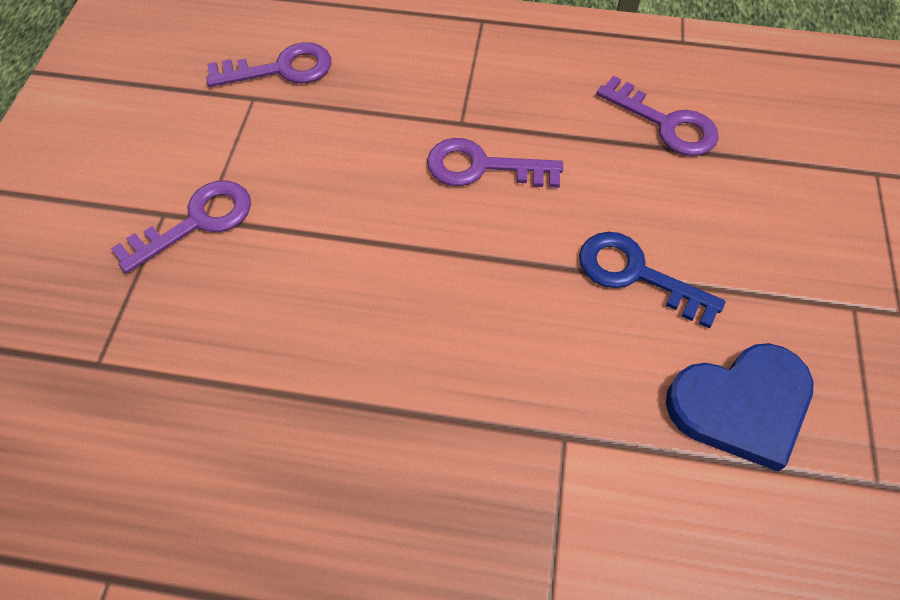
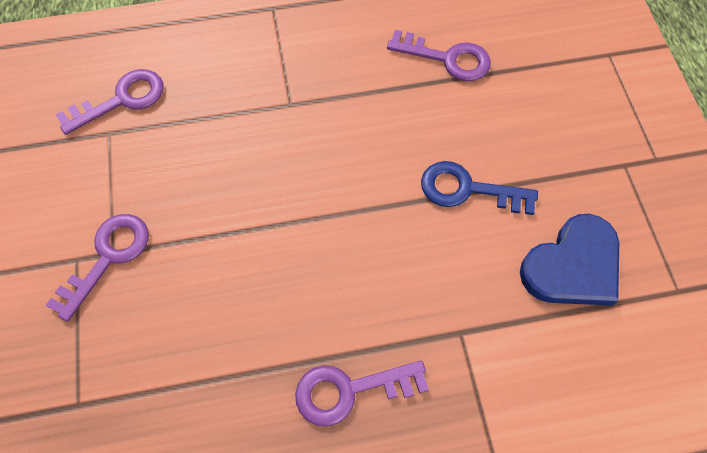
camera: 20 degrees left, 5 degrees up
purple key [427,138,563,188] -> purple key moved to [295,360,429,427]

